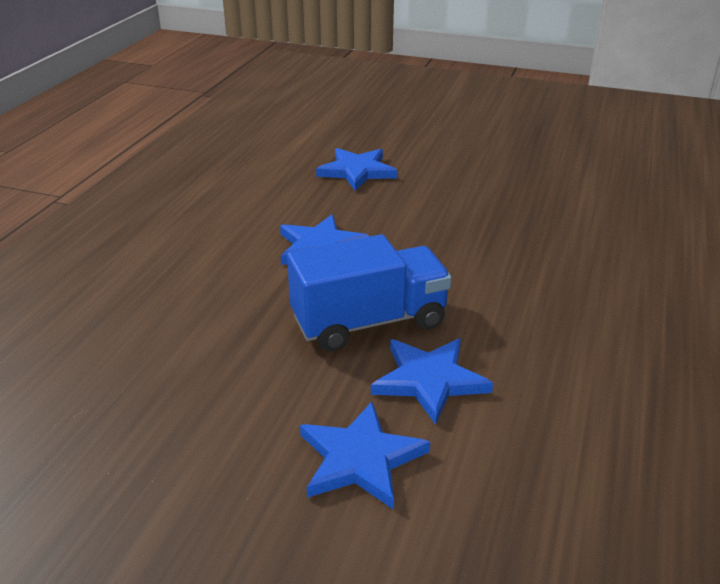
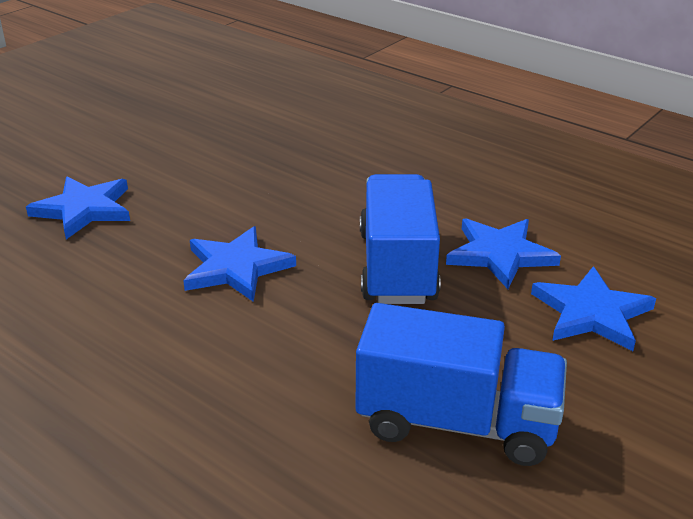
camera: 70 degrees left, 0 degrees up
none -> blue truck [356,303,567,466]

